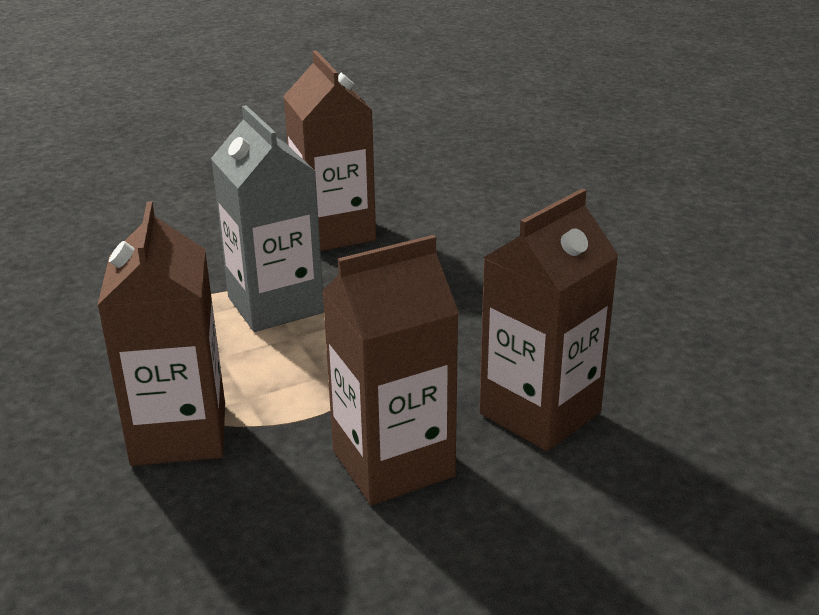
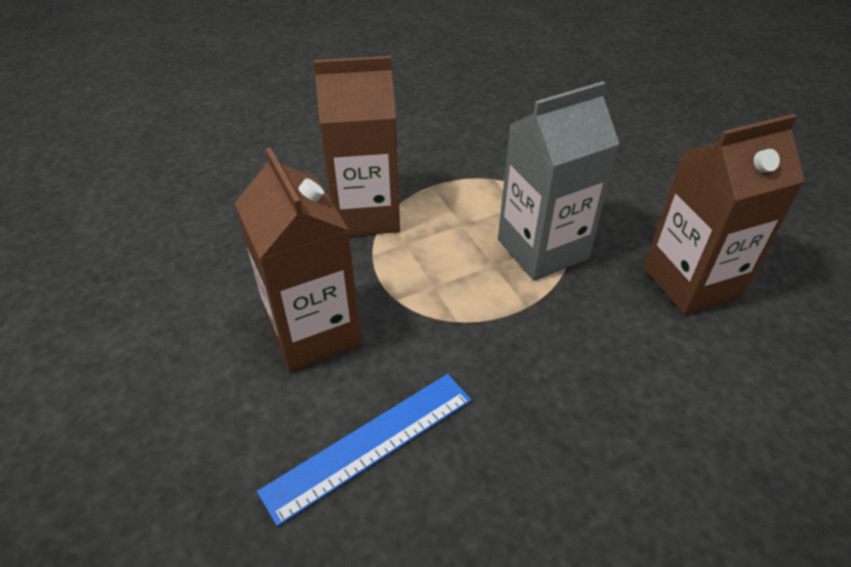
camera: 90 degrees right, 15 degrees up
brown carton [479,189,619,451] -> blue ruler [257,374,471,526]

